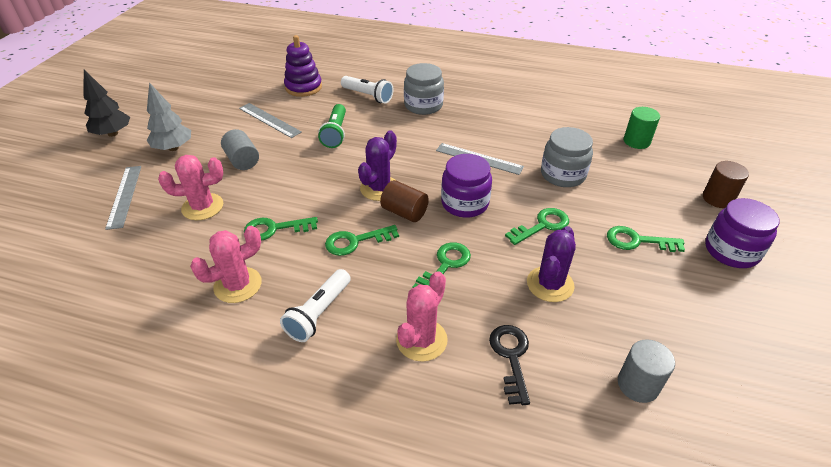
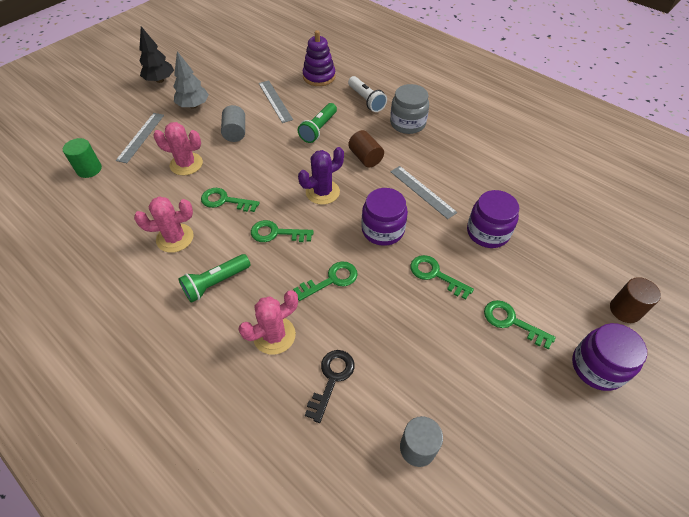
camera: 25 degrees right, 10 degrees up
white flashlight [280,269,351,342] -> green flashlight [179,254,251,303]
brown cylinder [380,180,429,222] -> brown cylinder moved to [348,130,384,167]
green key [505,208,569,245] -> green key turned 135 degrees counterclockwise [410,255,474,300]
purple cactus [527,226,576,302] -> none
grey jar [541,127,593,187] -> purple jar [467,190,519,248]
green cylinder [624,107,660,149] -> green cylinder moved to [63,138,102,178]

